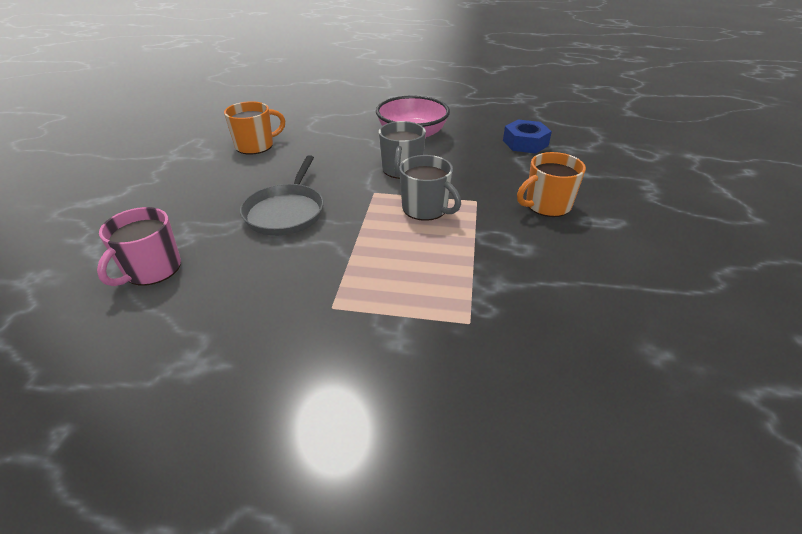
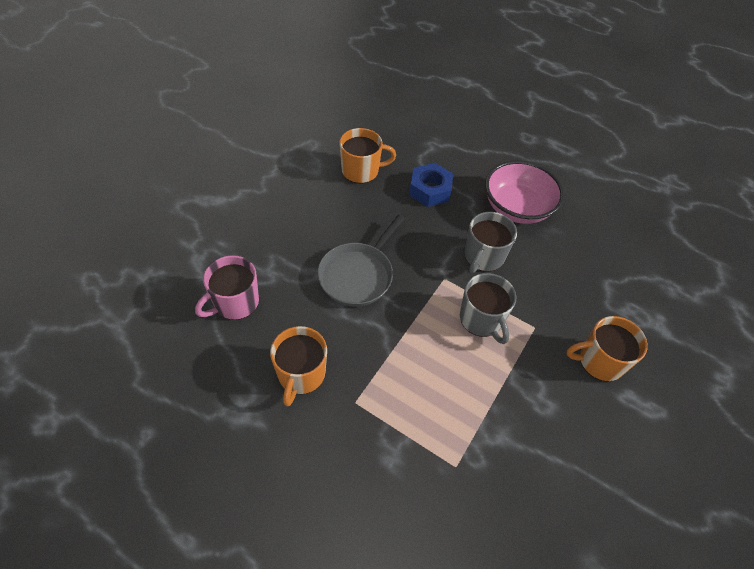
camera: 20 degrees right, 15 degrees up
blue nut [503,119,552,154] -> blue nut moved to [409,163,453,207]
none -> orange mug [270,326,327,406]

